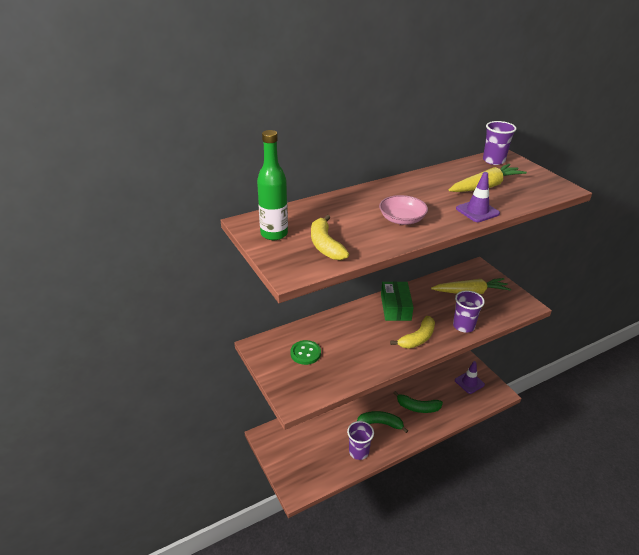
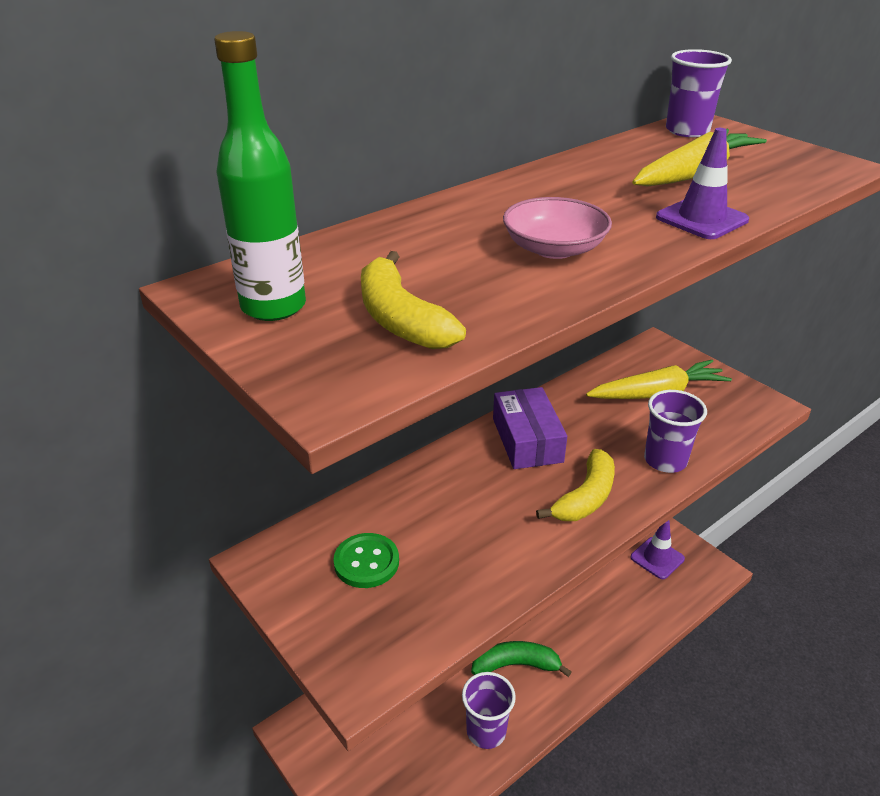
camera: 10 degrees left, 0 degrees up
green box [381,281,414,321] -> purple box [493,387,567,469]
green banana [394,391,443,413] -> none

